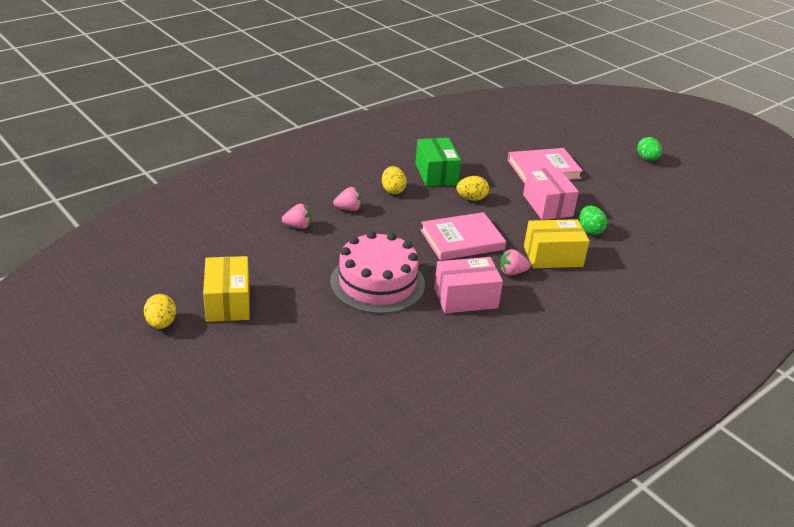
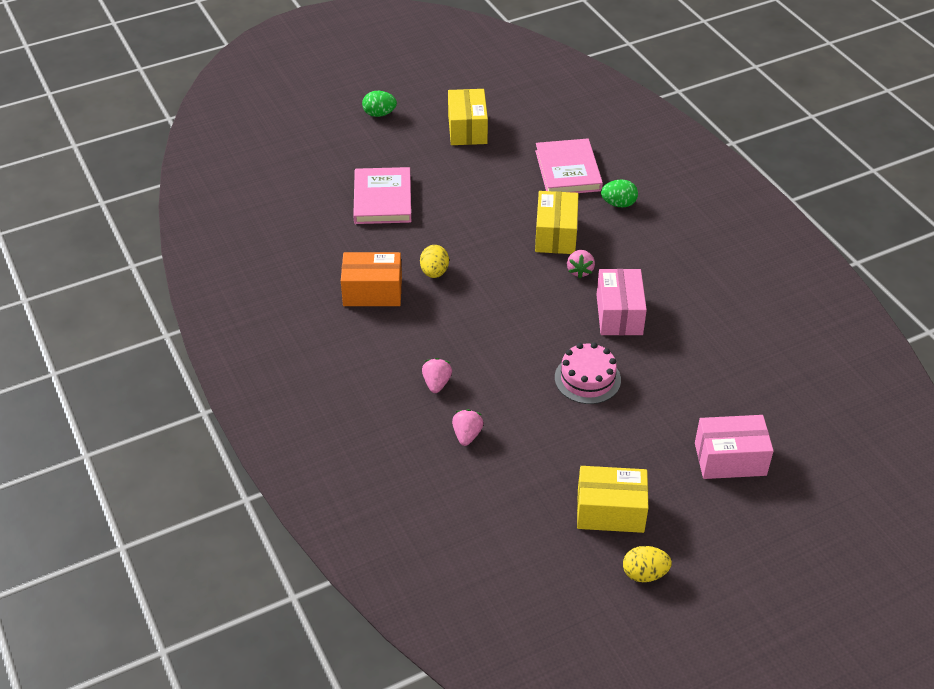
camera: 75 degrees left, 10 degrees up
pink cake [330,231,425,314] -> pink cake [555,343,621,404], size x0.64
yellow egg [382,166,407,194] -> none
green box [415,138,461,187] -> orange box [341,252,402,306]
pink book [420,212,506,261] -> pink book moved to [535,139,603,193]
pink box [523,167,579,220] -> pink box moved to [695,415,774,479]
green egg [580,205,607,235] -> green egg moved to [601,180,638,207]
none -> yellow box [448,89,488,145]

